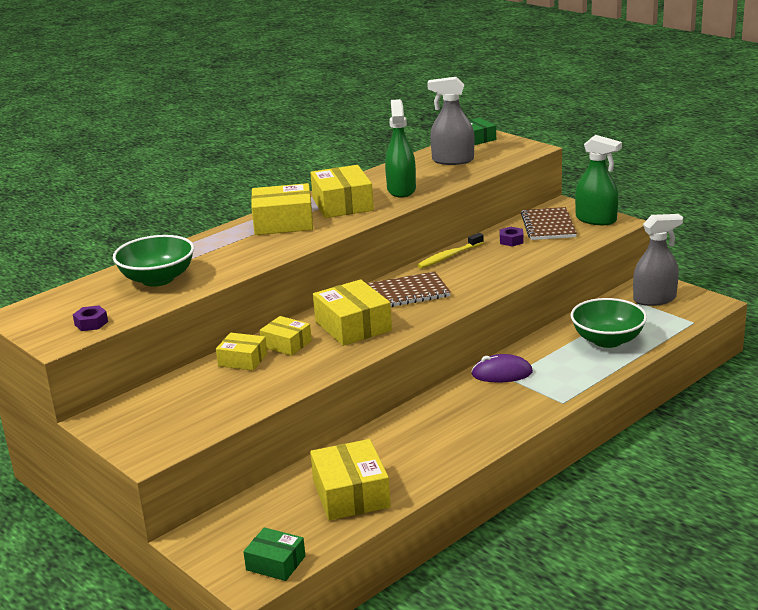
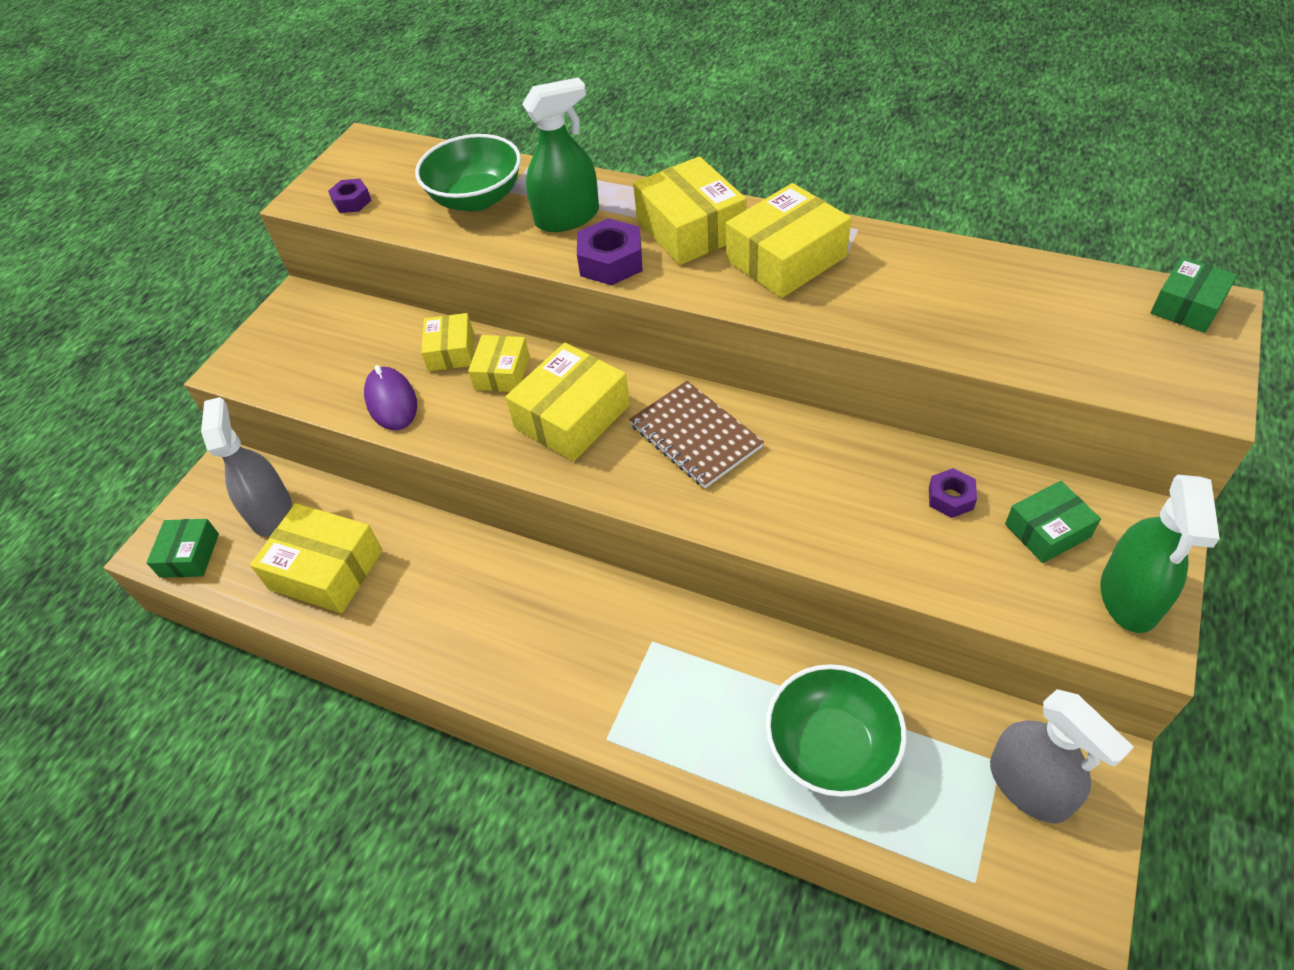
camera: 70 degrees right, 25 degrees up
yellow box [310,439,391,520] -> yellow box turned 60 degrees clockwise [250,503,383,613]
green spray bottle [385,99,416,197] -> green spray bottle moved to [522,77,599,232]
yellow toothbrush [417,233,484,269] -> none
grey spray bottle [427,77,474,165] -> grey spray bottle moved to [201,397,292,537]
purple mouse [471,354,533,382] -> purple mouse moved to [364,365,417,431]
brown notebook [521,207,577,240] -> green box [1005,481,1101,563]
none -> purple nut [577,218,642,286]

